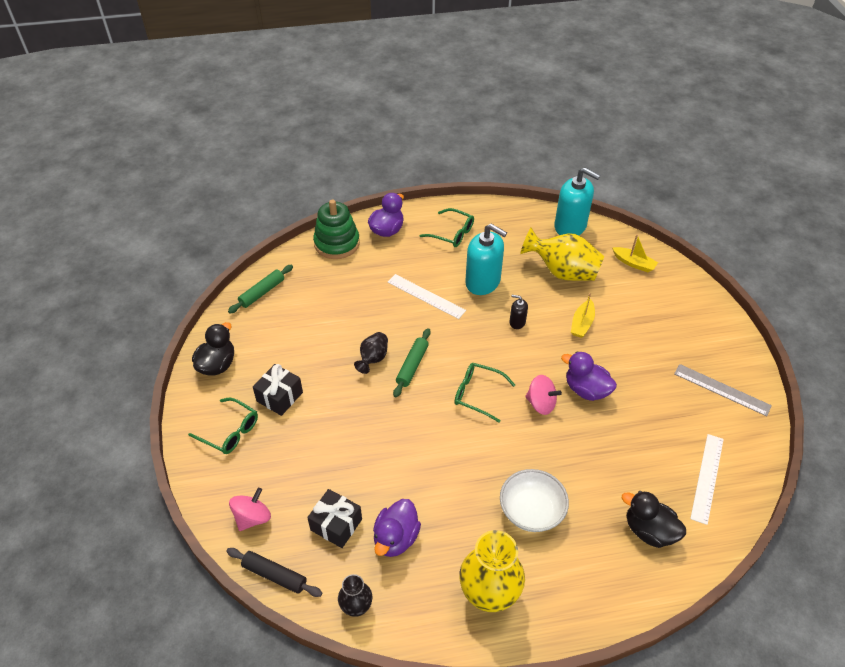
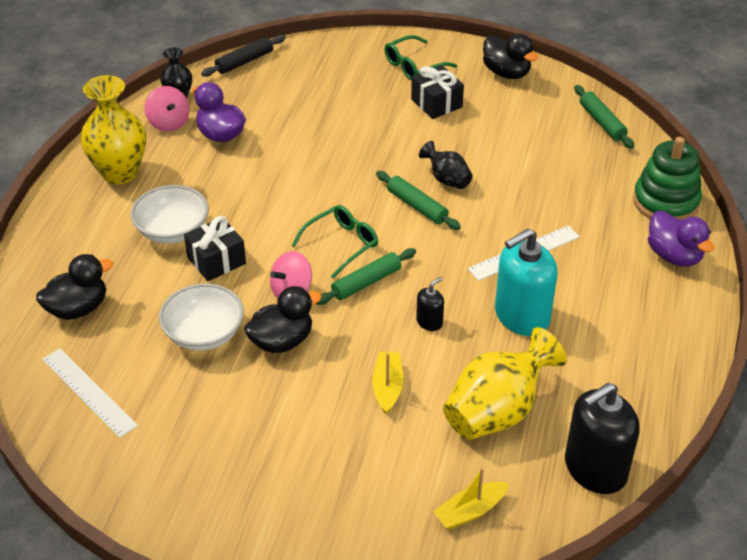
camera: 115 degrees right, 5 degrees down
pink spinning top [229,488,271,531] -> pink spinning top moved to [144,86,190,132]
black gift [307,489,362,548] -> black gift moved to [184,216,246,281]
green glasses [419,208,474,247] -> none
turquoise soap dispenser [554,168,600,235] -> black soap dispenser [565,383,640,494]
purple duck [561,351,617,401] -> black duck [244,286,322,353]
yellow boat [571,293,595,338] -> yellow boat turned 45 degrees clockwise [372,352,403,414]
grey ruler [674,364,772,416] -> none
none -> white bowl [159,284,244,351]
none -> green rolling pin [316,248,416,305]

